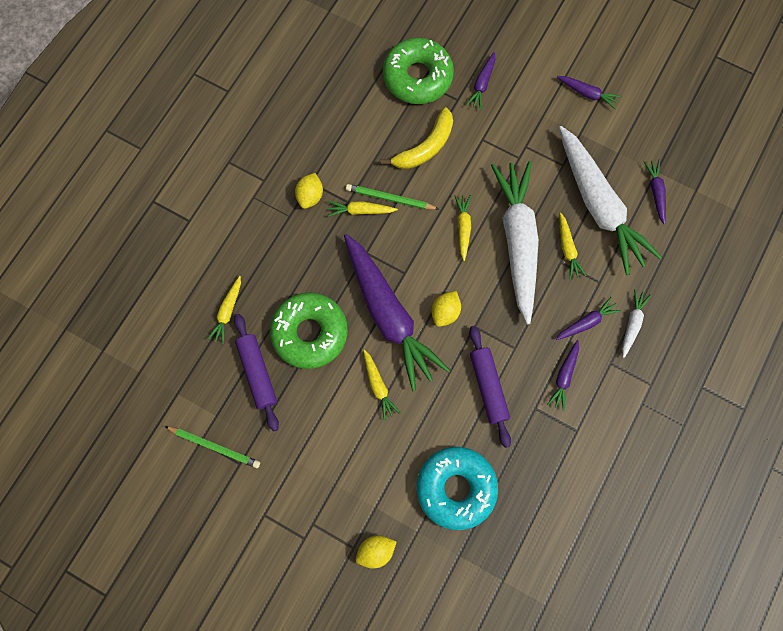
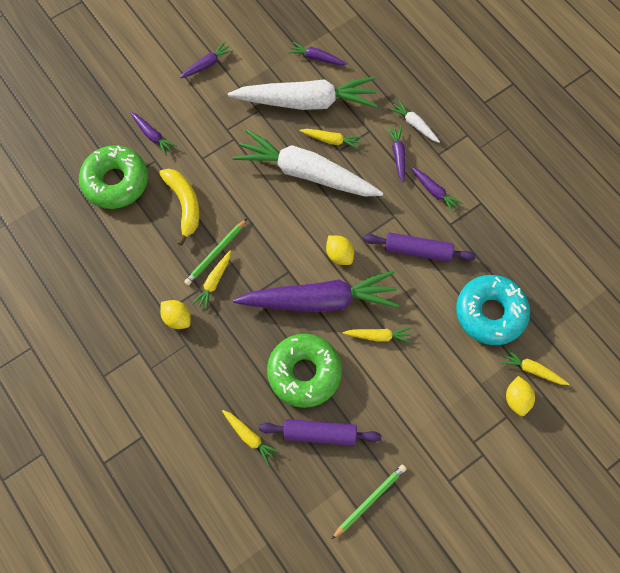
camera: 65 degrees left, 5 degrees down
yellow carrot [454,195,471,261] -> yellow carrot moved to [500,348,569,385]

